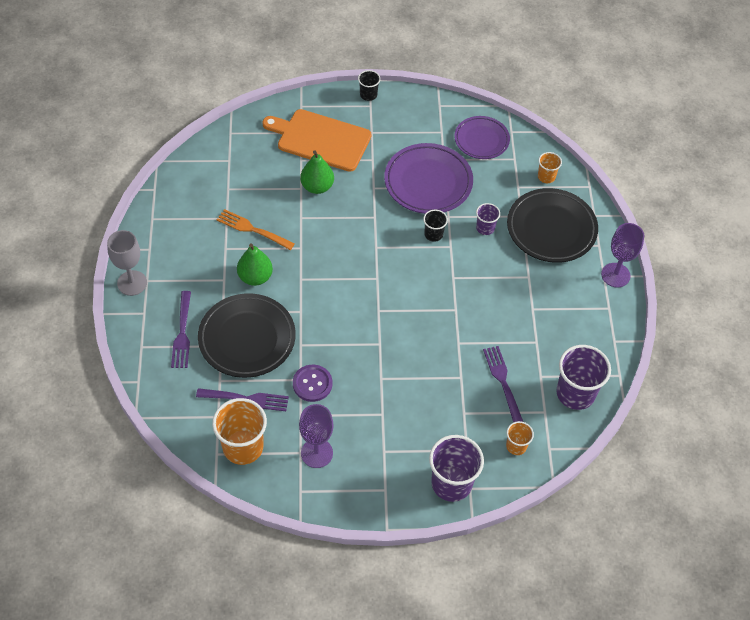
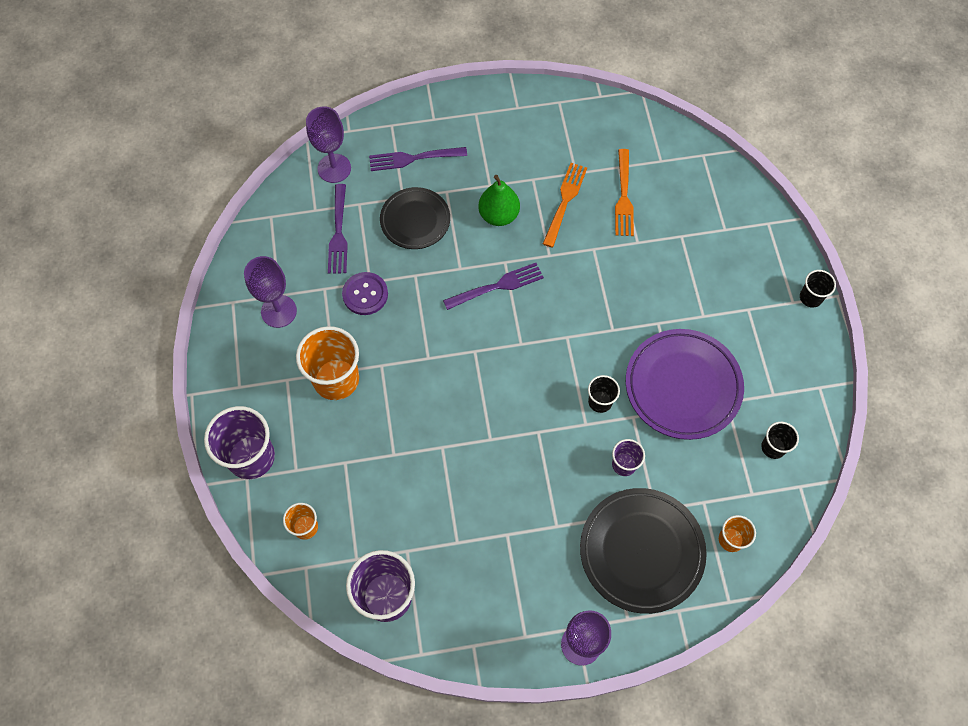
camera: 85 degrees right, 10 degrees up
grey goblet [107,230,147,296] -> none
black plate [198,293,296,378] -> black plate [380,187,450,249], size x0.64
orange cup [212,398,267,465] -> orange cup moved to [296,326,359,400]
orange cutting board [262,109,371,172] -> none
green pear [300,150,334,194] -> none
purple plate [454,116,510,159] -> black cup [761,422,799,459]
purple fork [483,346,523,422] -> purple fork moved to [443,263,544,310]
none -> purple goblet [306,106,351,183]
none -> orange fork [615,149,634,236]

